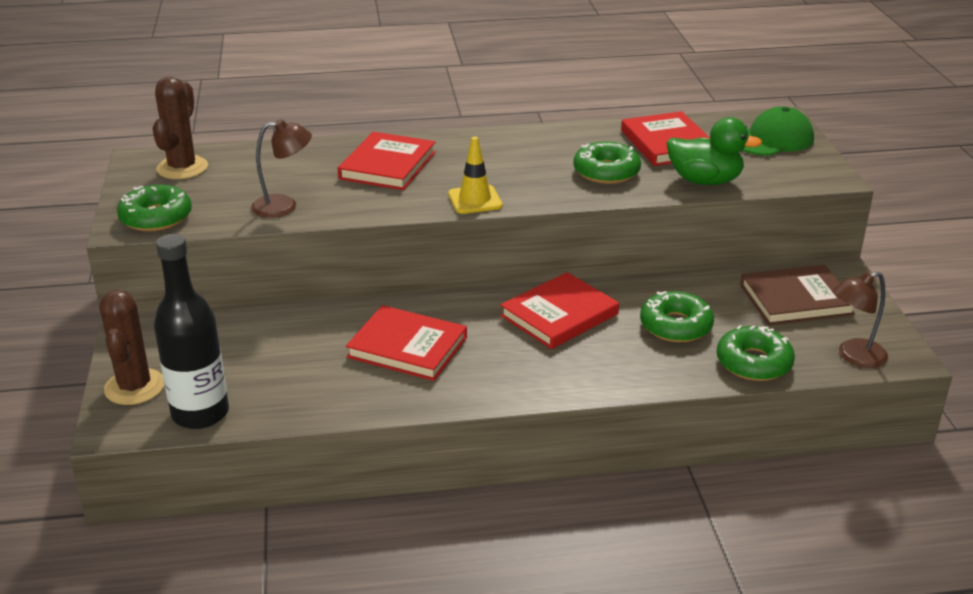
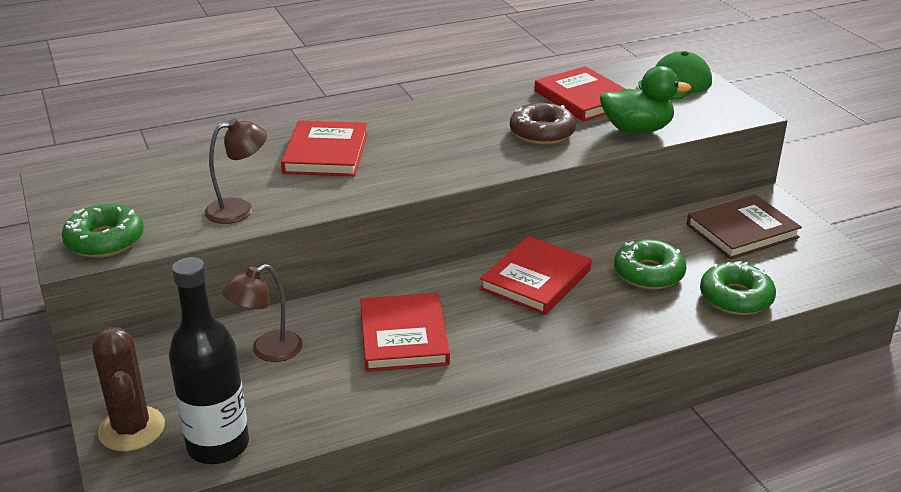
camera: 15 degrees left, 0 degrees up
brown cactus [152,77,208,179] -> none
red book [346,305,467,381] -> red book turned 75 degrees clockwise [360,293,450,372]
yellow traffic cone [448,137,503,214] -> none
green donut [573,141,641,184] -> brown donut [510,103,576,145]
brown lamp [833,272,888,368] -> brown lamp moved to [222,264,303,362]

